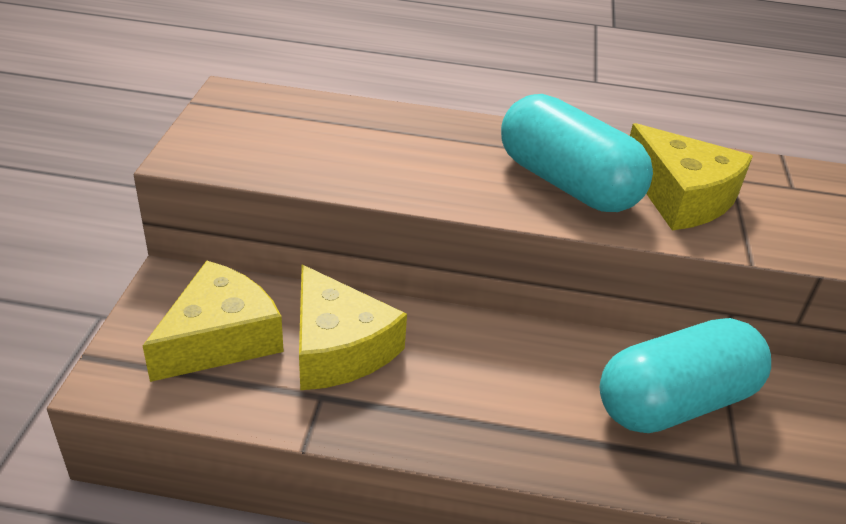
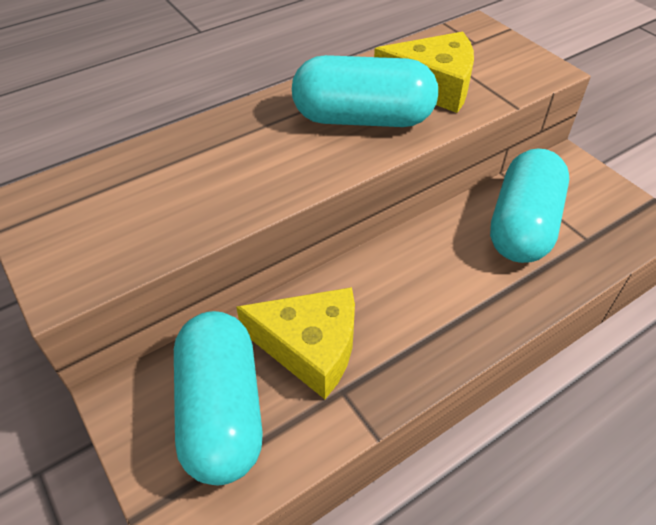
camera: 40 degrees left, 10 degrees up
yellow cheese [143,261,284,382] -> turquoise capsule [174,311,263,485]

